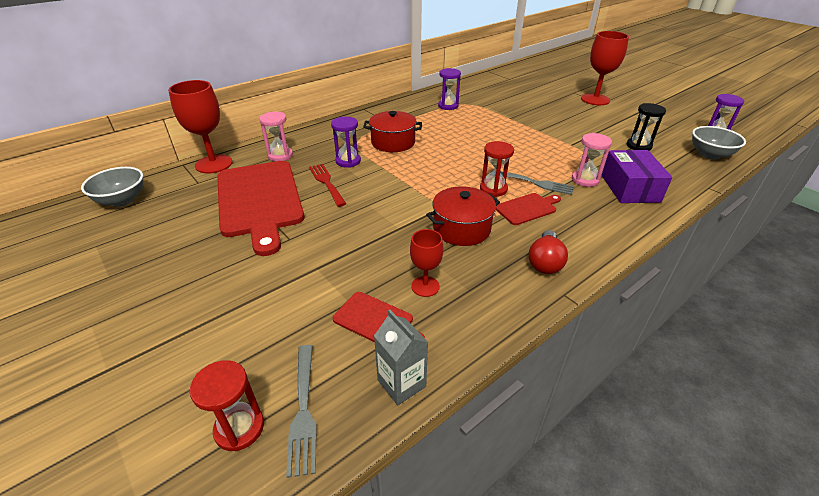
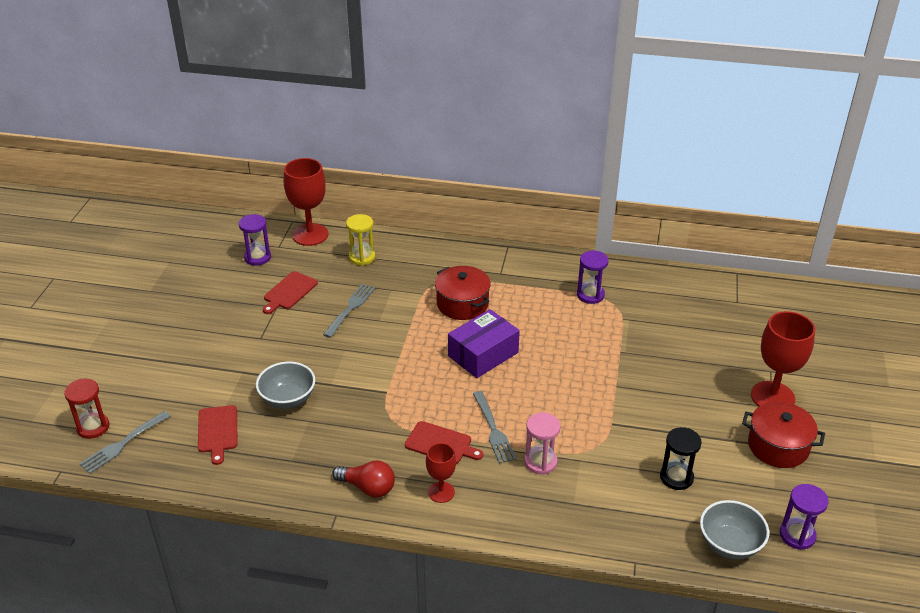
camera: 50 degrees right, 0 degrees up
grey bowl [81,167,143,207] -> grey bowl moved to [256,362,315,409]
red cutting board [217,161,304,256] -> red cutting board [263,271,318,314], size x0.45
pink hourglass [259,111,293,161] -> yellow hourglass [346,214,375,266]
red fork [309,164,346,207] -> grey fork [323,284,375,338]
purple hourglass [331,117,361,168] -> purple hourglass moved to [239,214,271,266]
grey carton [374,310,428,405] -> none
red goblet [410,229,444,297] -> red goblet moved to [426,443,456,503]
red pot [426,187,500,246] -> red pot moved to [742,401,825,468]
red hourglass [480,141,514,197] -> none
red light bulb [529,230,568,274] -> red light bulb turned 135 degrees counterclockwise [332,460,395,498]
purple box [602,150,672,203] -> purple box moved to [448,309,520,378]

